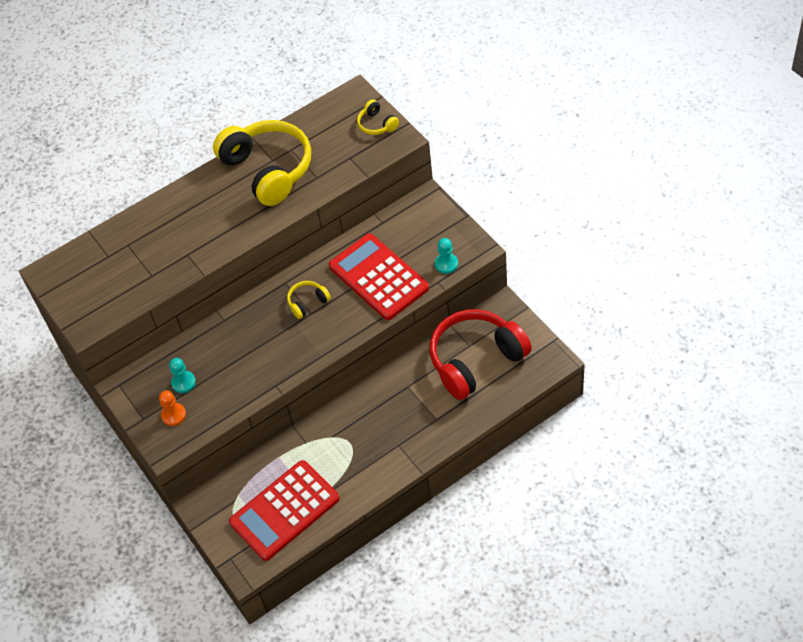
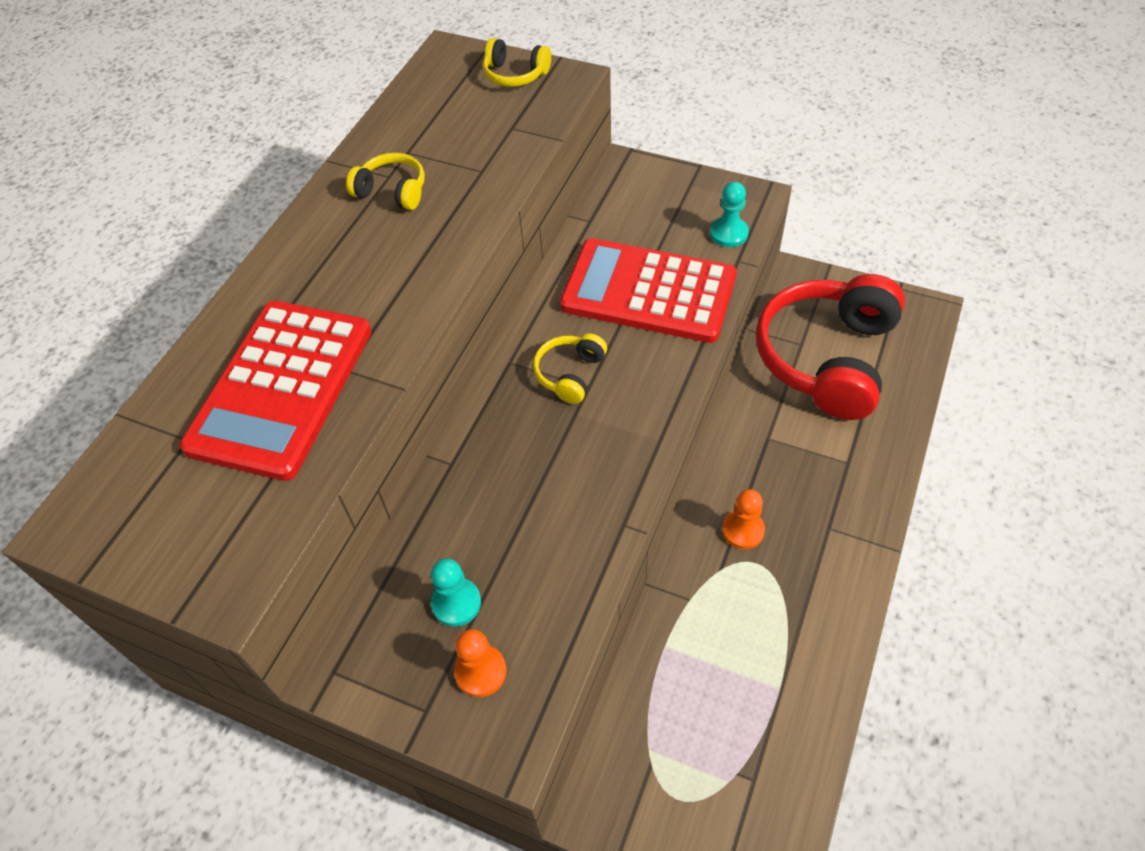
camera: 35 degrees left, 0 degrees up
yellow headphones [213,120,311,206] -> yellow headphones [346,153,425,210], size x0.43
red calculator [229,460,340,561] -> red calculator moved to [180,301,371,481]
none -> orange pawn [722,489,765,549]

